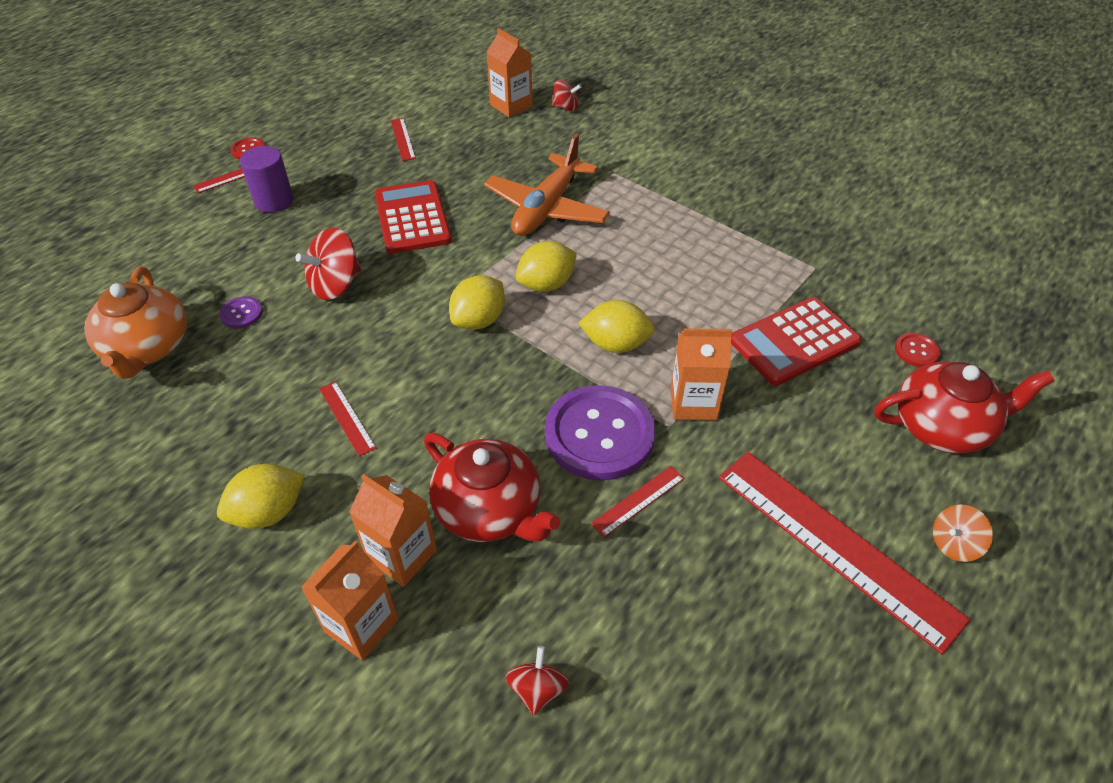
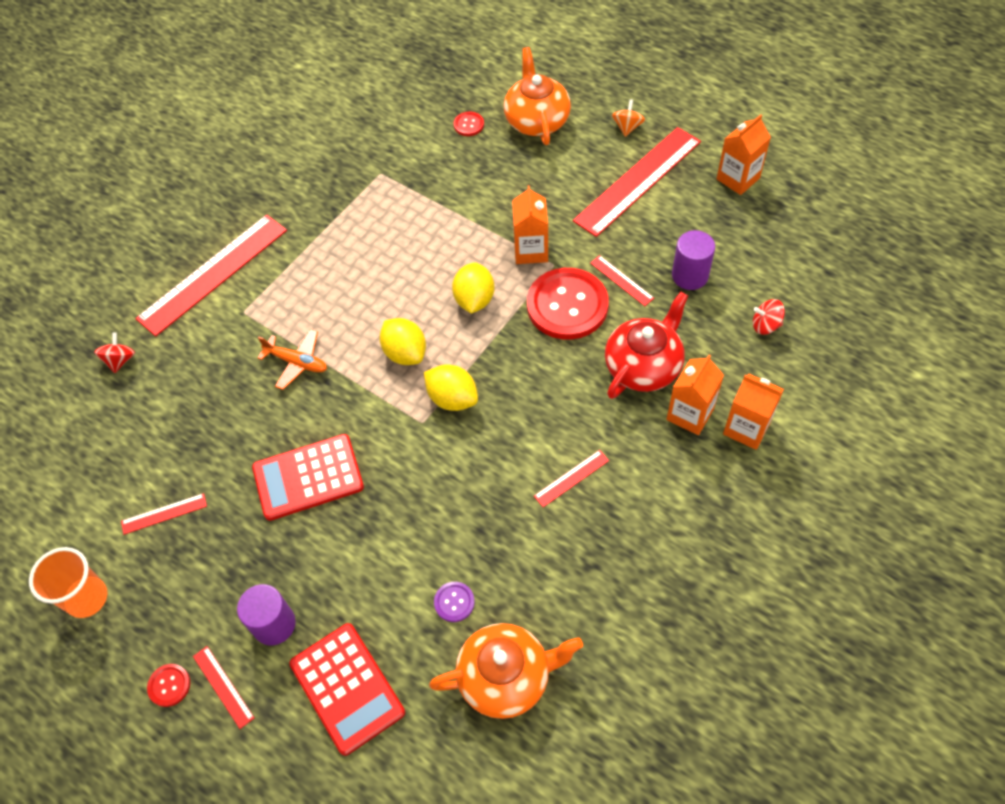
camera: 90 degrees left, 10 degrees up
yellow lemon [217,464,305,529] -> none
red spinning top [295,228,362,300] -> none
orange plane [484,134,610,236] -> orange plane [258,329,327,390], size x0.57
orange carton [487,28,532,117] -> orange carton moved to [717,114,771,195]
purple button [545,385,656,480] -> red button [527,268,609,340]
red calculator [731,297,861,386] -> red calculator moved to [289,623,405,756]
red teapot [874,362,1054,453] -> orange teapot [504,47,571,145]
orange spinning top [933,504,993,562] -> orange spinning top turned 135 degrees counterclockwise [612,99,645,137]
none -> orange cup [29,547,108,618]
none -> red ruler [135,215,287,337]
none -> purple cylinder [672,230,715,290]

